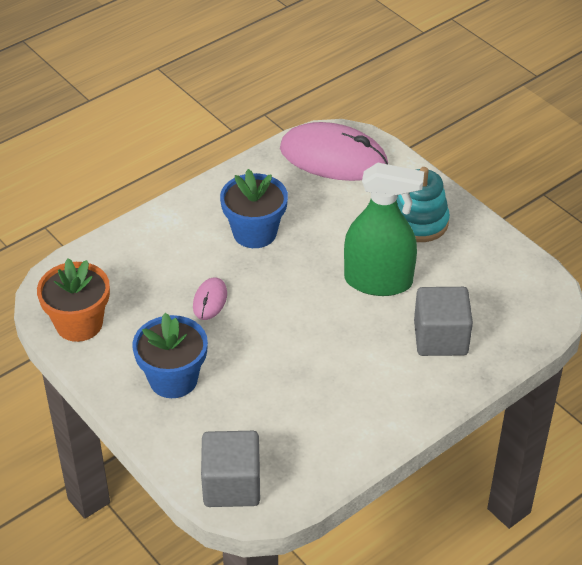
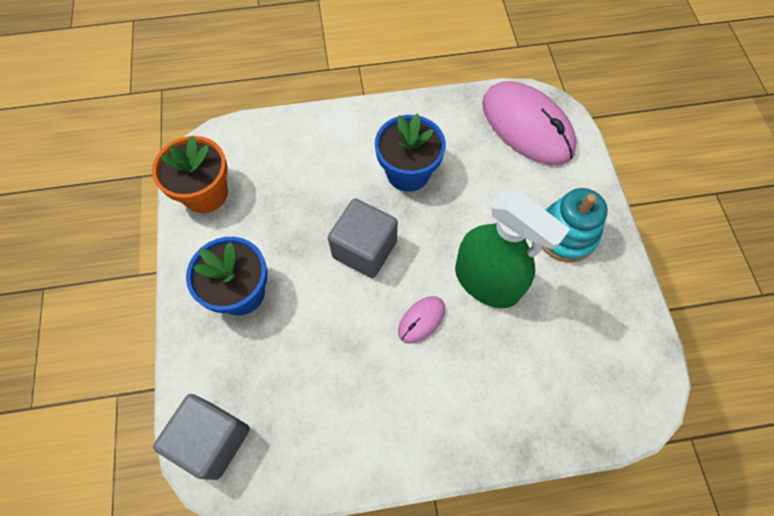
camera: 30 degrees right, 20 degrees up
pink mouse [193,277,227,320] -> pink mouse moved to [398,296,445,344]
grey cube [414,287,473,356] -> grey cube moved to [328,198,398,278]

